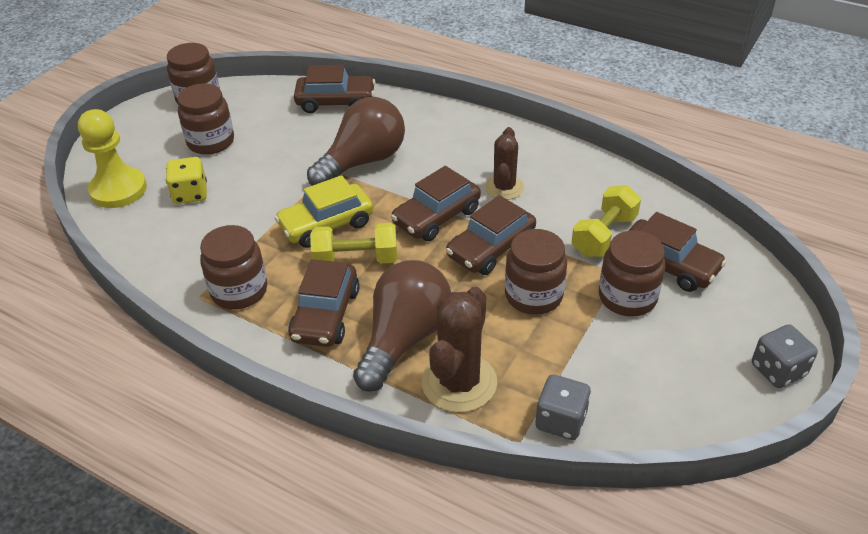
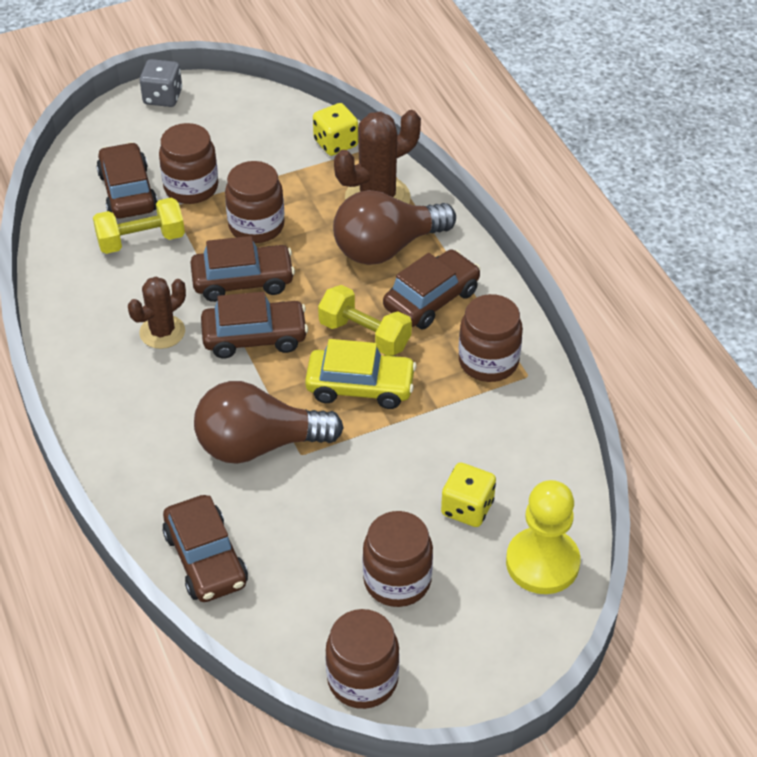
camera: 145 degrees left, 5 degrees up
brown car [294,65,375,113] -> brown car turned 150 degrees counterclockwise [162,495,248,602]
grey dice [535,374,591,440] -> yellow dice [313,103,358,156]

